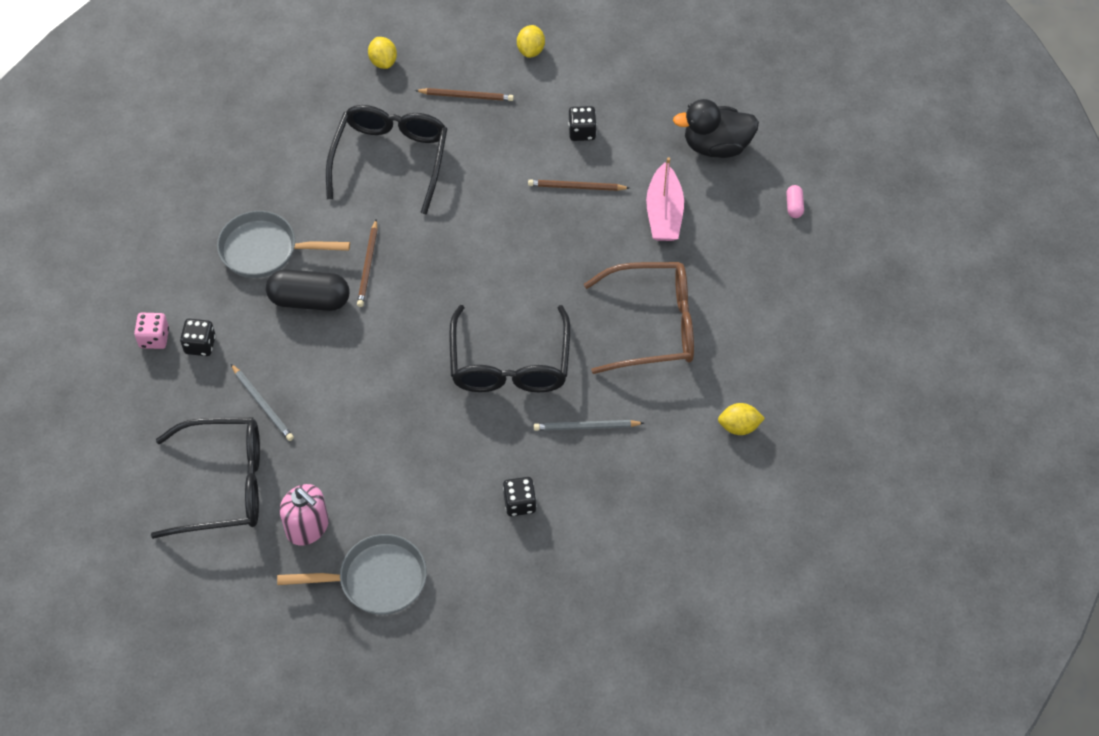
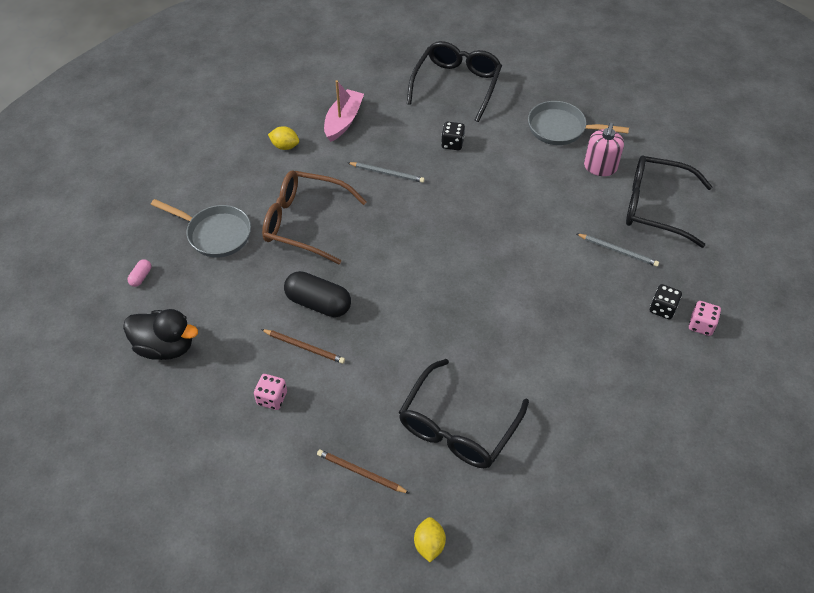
camera: 160 degrees left, 5 degrees down
grey pan [217,211,350,278] -> grey pan moved to [151,199,251,257]
grey pencil [231,364,294,441] -> grey pencil turned 135 degrees clockwise [577,234,659,267]
black capsule [266,269,349,311] -> black capsule moved to [284,271,351,317]
pink soap dispenser [280,484,329,546] -> pink soap dispenser turned 135 degrees counterclockwise [584,123,624,176]
brown pencil [357,219,378,307] -> none
black glasses [449,305,570,392] -> black glasses moved to [407,41,502,122]
yellow lemon [517,25,545,58] -> none
black dice [568,106,597,141] -> pink dice [254,374,287,410]
pink boat [646,157,684,241] -> pink boat moved to [324,80,364,142]

